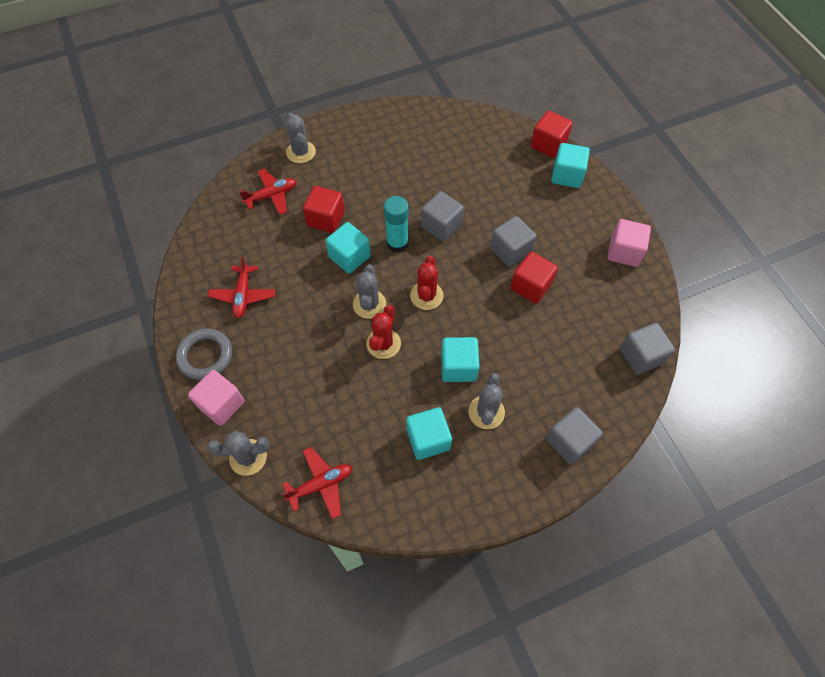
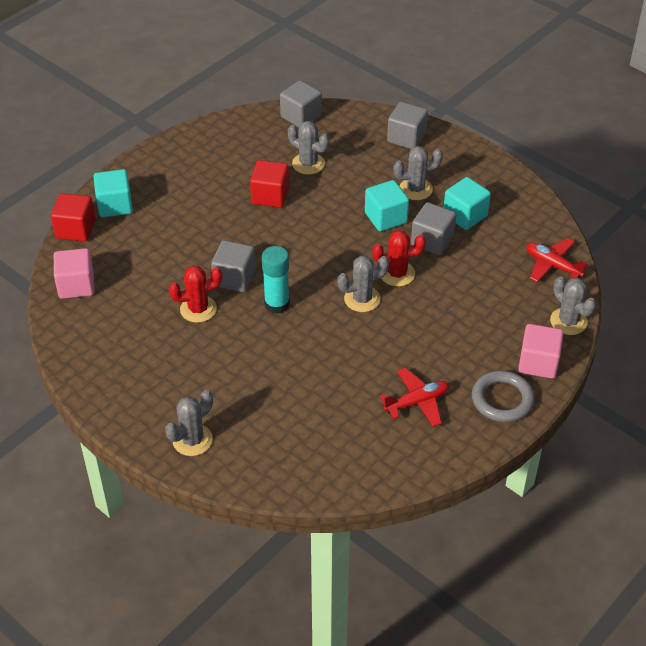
camera: 115 degrees left, 15 degrees down
red plane [239,169,296,215] -> none
red cube [303,186,345,233] -> none
turquoise cube [325,222,371,274] -> none
red cactus [410,256,443,310] -> red cactus moved to [169,265,222,323]
grey cube [490,216,537,267] -> grey cube moved to [411,202,456,255]
pink cube [607,219,651,267] -> pink cube moved to [54,248,94,299]
none -> grey cactus [288,121,329,175]

